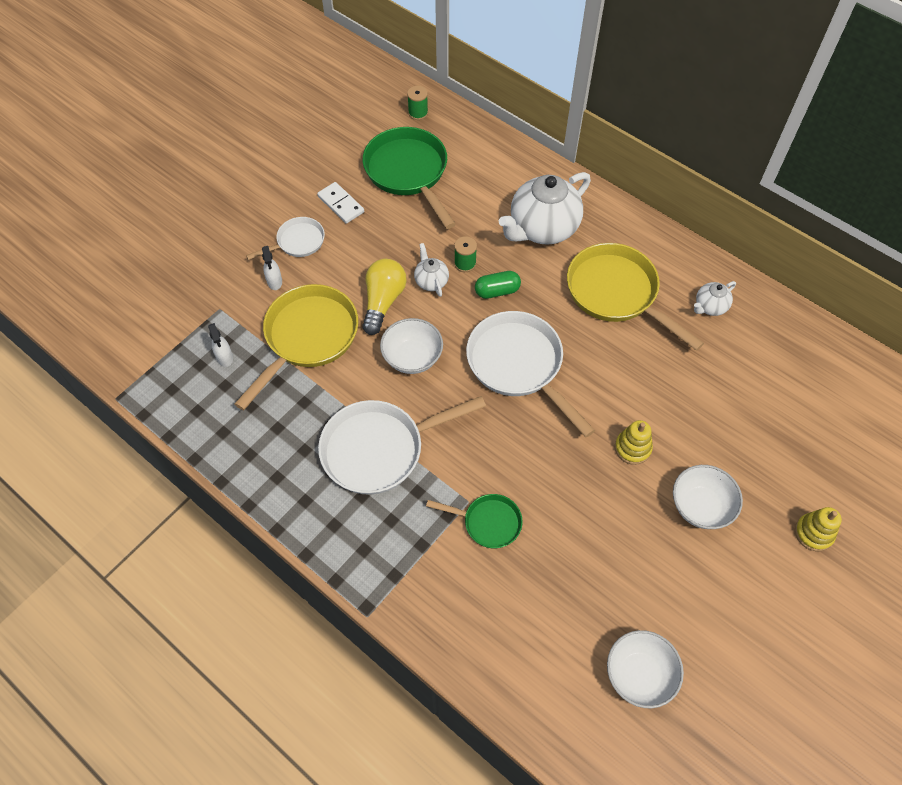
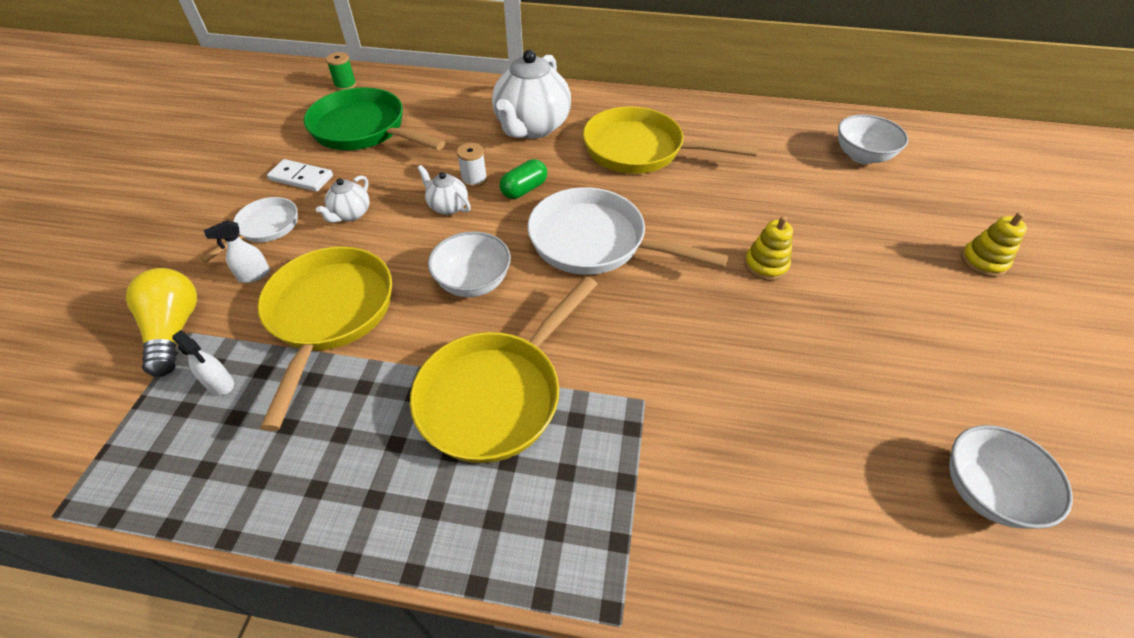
camera: 30 degrees left, 10 degrees down
white spray bottle [262,246,282,290] -> white spray bottle turned 105 degrees clockwise [204,220,270,283]
white pan [318,396,486,495] -> yellow pan [410,276,598,463]
yellow light bulb [362,259,406,335] -> yellow light bulb moved to [126,268,197,377]
green pan [426,494,523,548] -> none
green spool [454,236,477,272] -> white spool [457,143,487,187]
white bowl [673,465,743,529] -> white bowl moved to [838,114,908,164]
white teapot [694,281,736,316] -> white teapot moved to [316,175,370,223]

